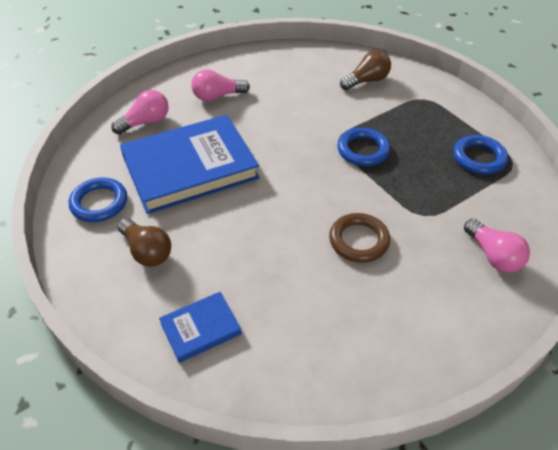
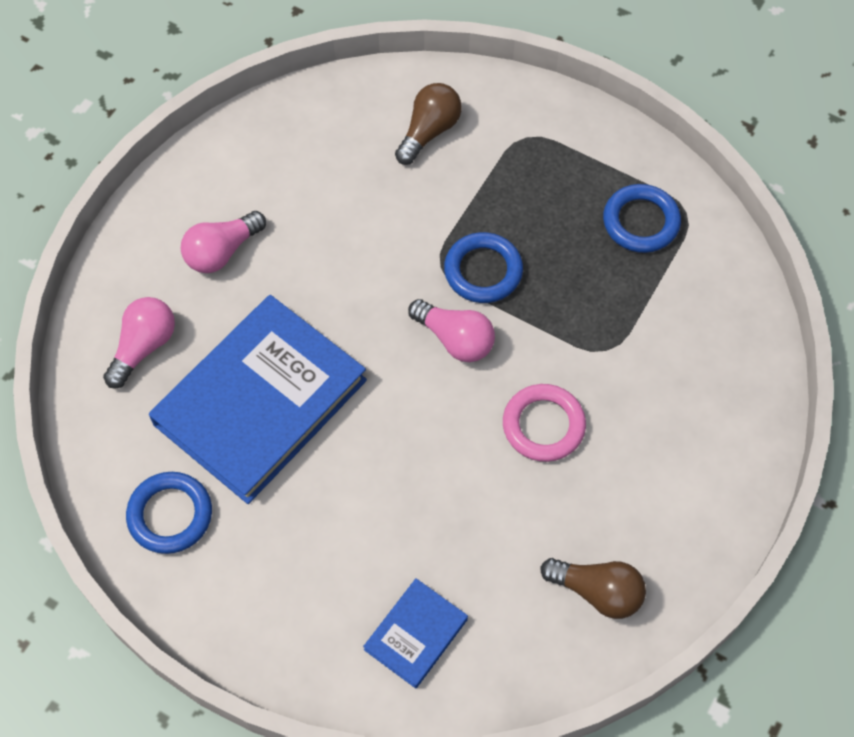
camera: 25 degrees left, 15 degrees up
brown light bulb [118,218,171,267] -> brown light bulb moved to [541,558,646,619]
brown ring [329,213,390,263] -> pink ring [503,384,586,462]
pink light bulb [464,219,530,273] -> pink light bulb moved to [408,299,495,362]

